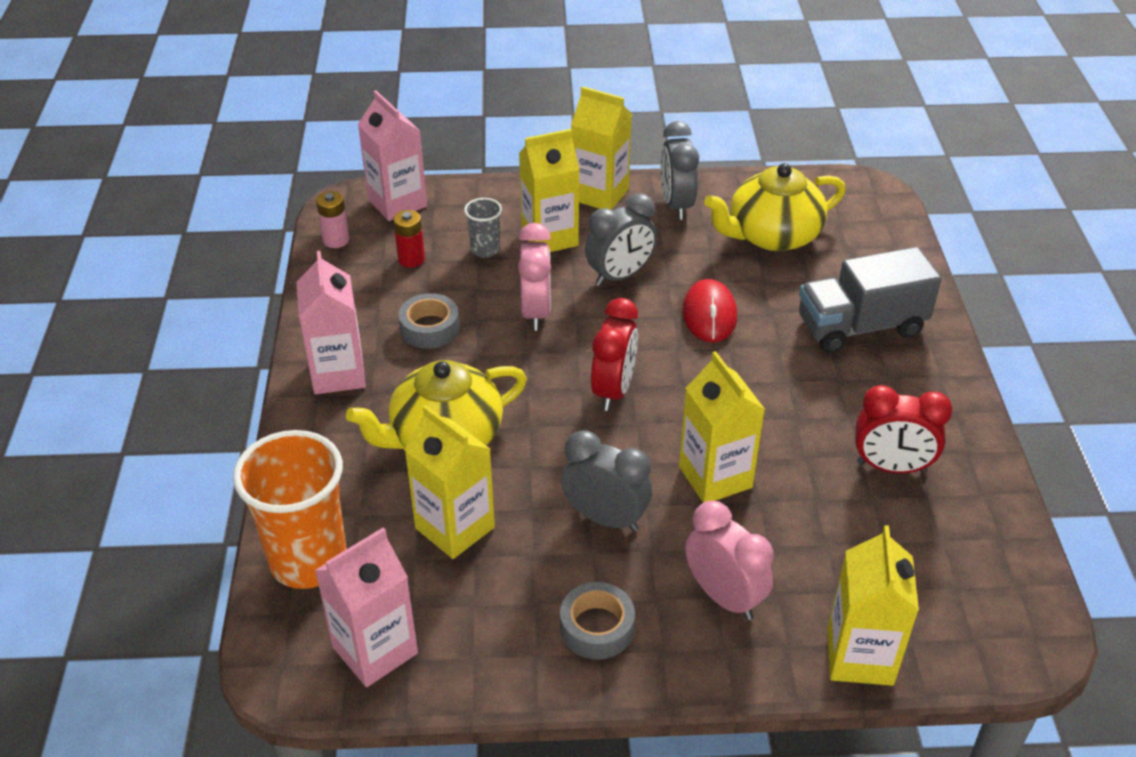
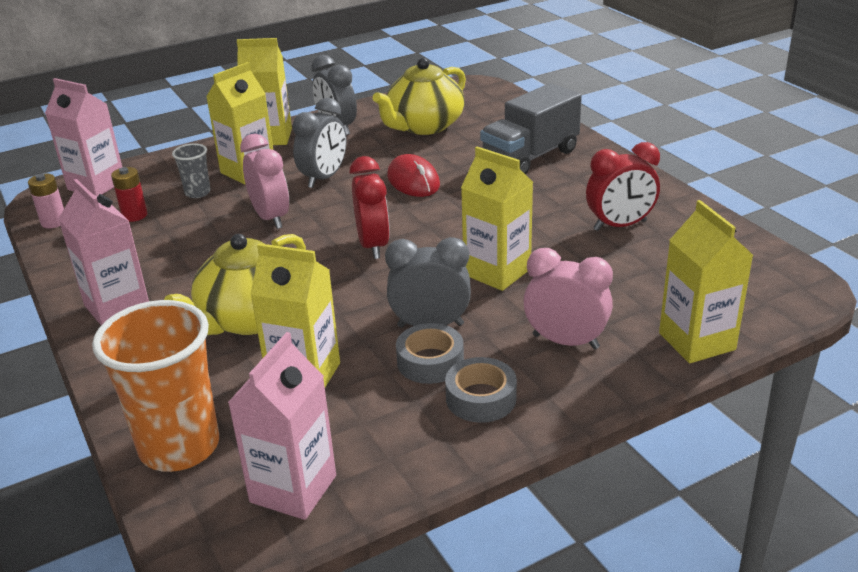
camera: 25 degrees left, 10 degrees down
grey tape [398,293,460,349] -> grey tape moved to [396,323,464,384]

